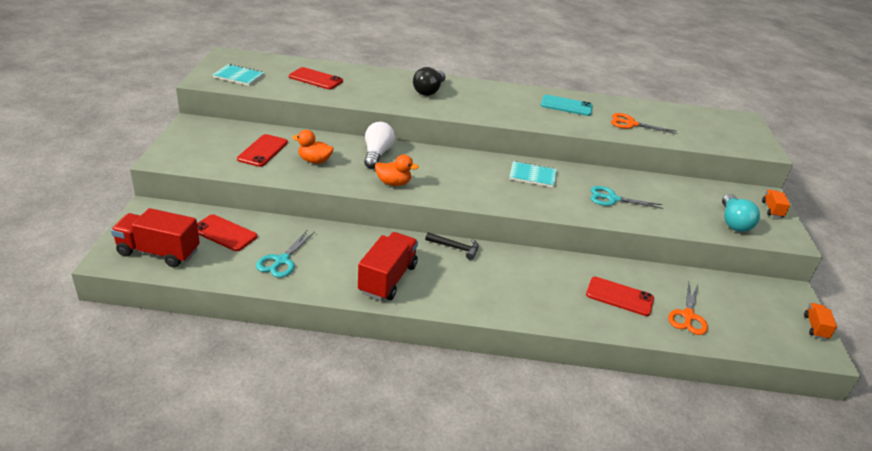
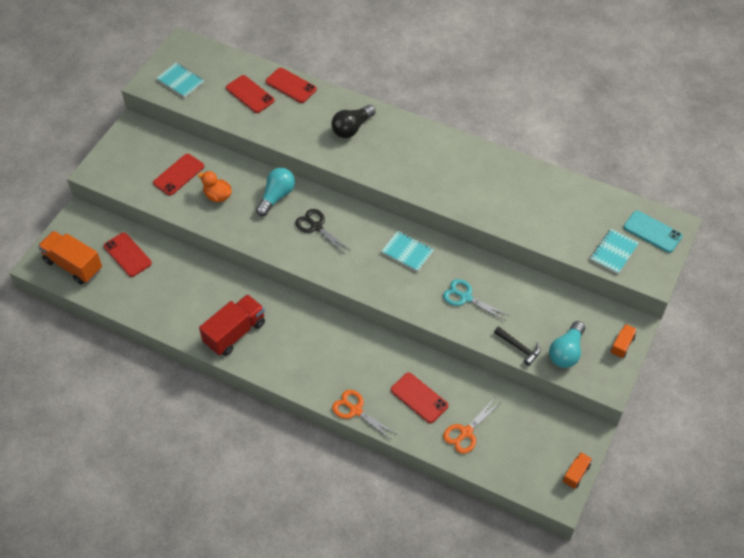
camera: 25 degrees right, 20 degrees up
red truck [111,208,200,268] -> orange truck [38,231,102,285]
turquoise scissors [256,230,315,278] -> none
white light bulb [364,122,395,169] -> turquoise light bulb [256,168,295,216]
orange duck [375,155,419,186] -> none
black hammer [425,232,478,260] -> black hammer moved to [494,326,540,366]
turquoise phone [541,95,593,116] -> turquoise phone moved to [624,210,683,253]
orange scissors [611,113,677,134] -> orange scissors moved to [332,390,396,440]
none -> red phone [266,68,317,103]
none -> black scissors [295,209,351,254]
none -> turquoise notebook [590,229,639,274]

